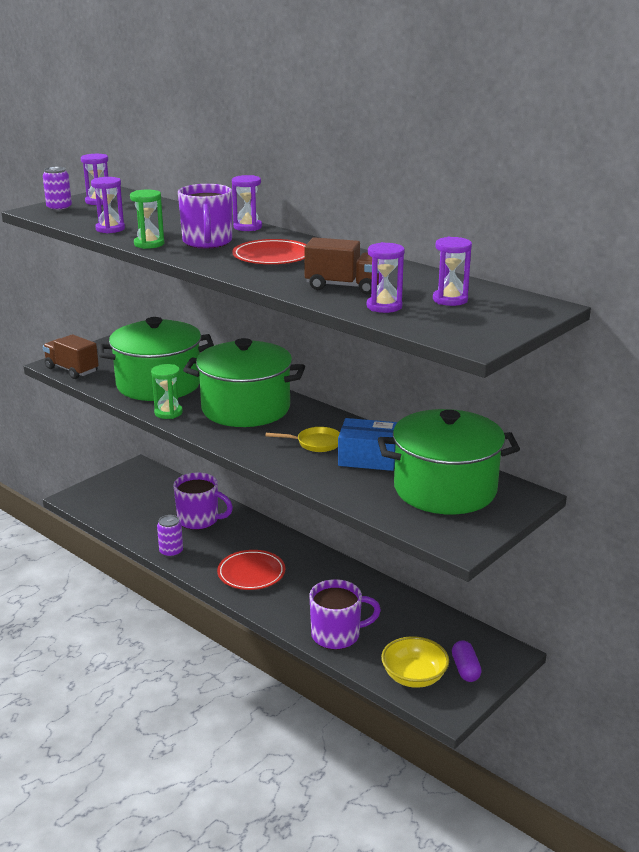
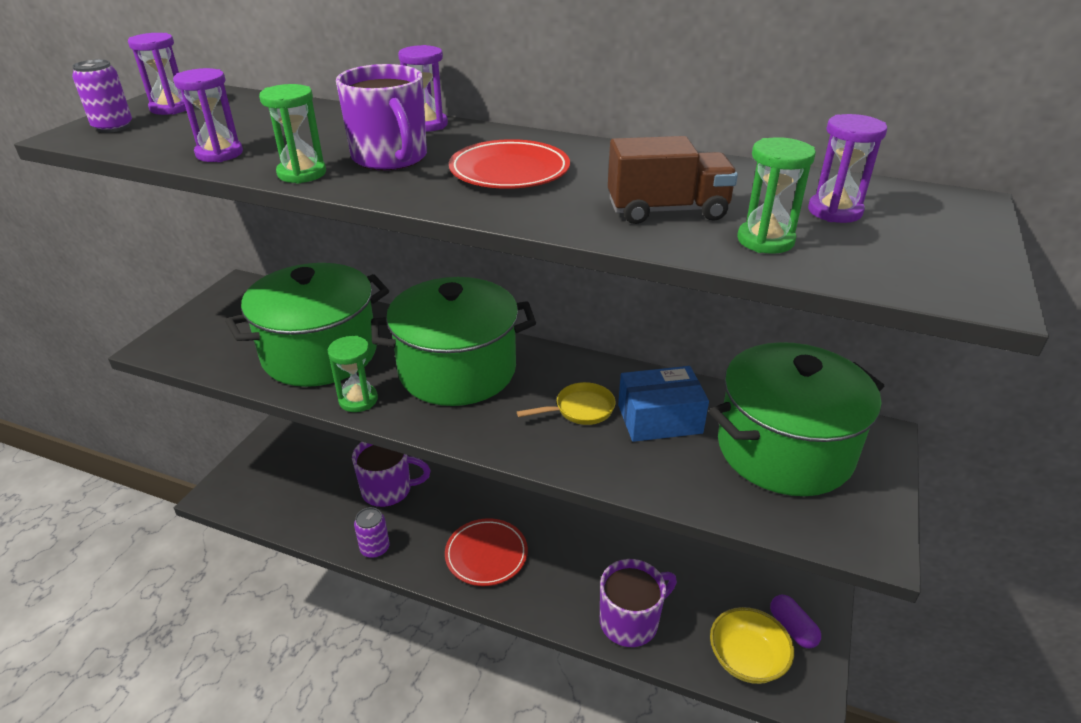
camera: 20 degrees left, 10 degrees up
brown truck [43,334,99,379] -> none
purple hourglass [367,242,405,313] -> green hourglass [737,137,816,254]

